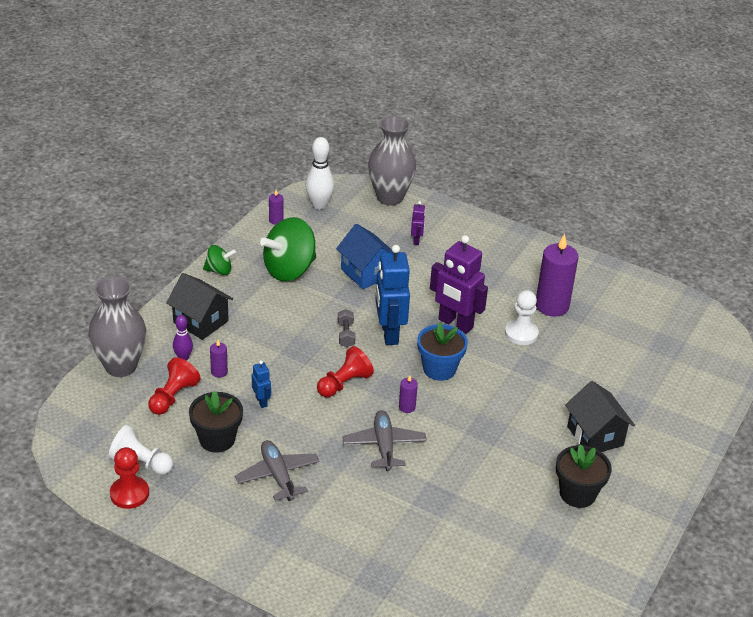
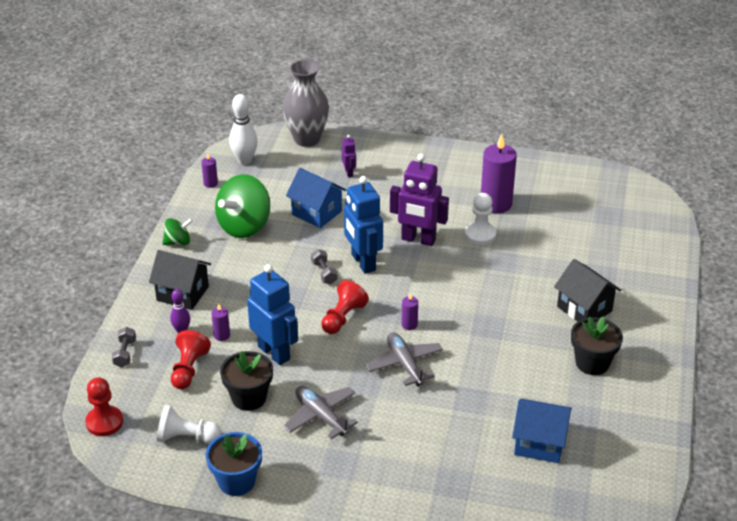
camera: 15 degrees left, 0 degrees up
grey vase [88,276,146,377] -> grey dumbbell [112,327,136,367]
red pawn [110,447,149,509] -> red pawn moved to [85,377,123,436]
blue robot [252,360,271,408] -> blue robot [247,264,298,365], size x2.13
blue flower pot [417,322,468,381] -> blue flower pot moved to [205,432,262,496]
none -> blue house [512,399,572,463]

